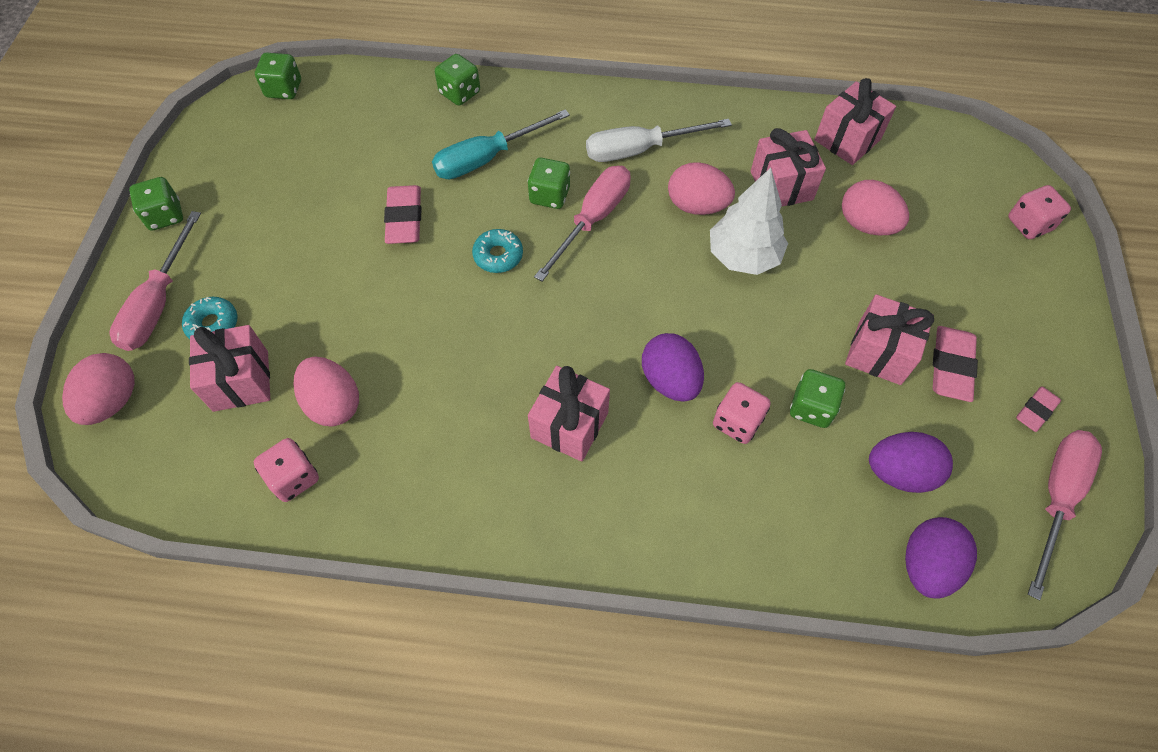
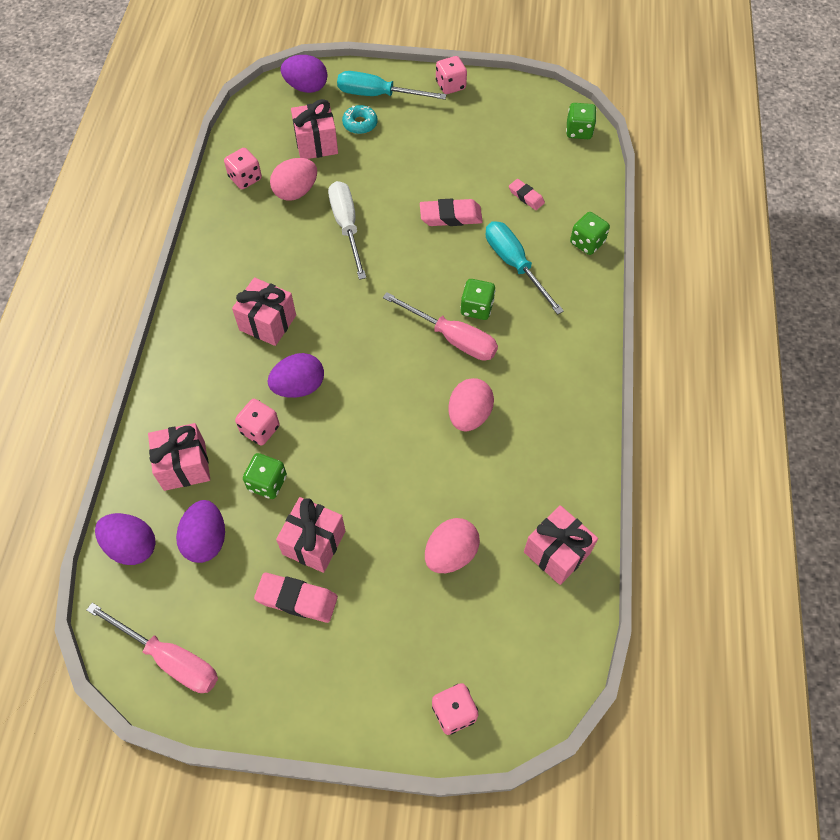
camera: 90 degrees right, 0 degrees up
pink egg [62,353,135,425] -> purple egg [281,55,327,93]
pink screwdriver [109,211,201,351] -> turquoise screwdriver [337,71,447,100]
green dice [129,177,183,230] -> pink dice [436,56,467,94]
turquoise donut [472,229,523,273] -> none
white screwdriver [586,119,732,162] -> white screwdriver moved to [328,181,366,280]
white tree [710,168,788,275] -> none
pink gift [751,128,826,207] -> pink gift moved to [148,423,210,491]
pink eraser [1016,386,1061,432] -> pink eraser moved to [509,179,545,210]

